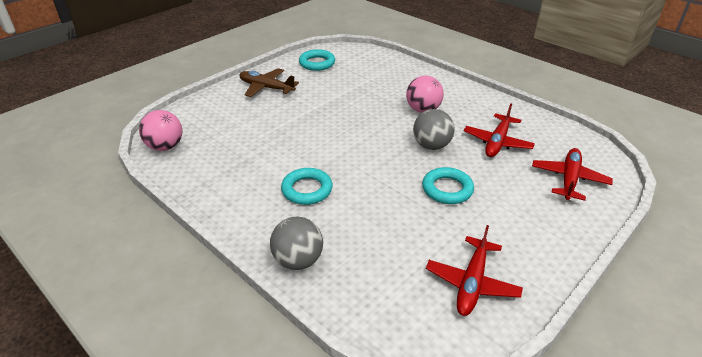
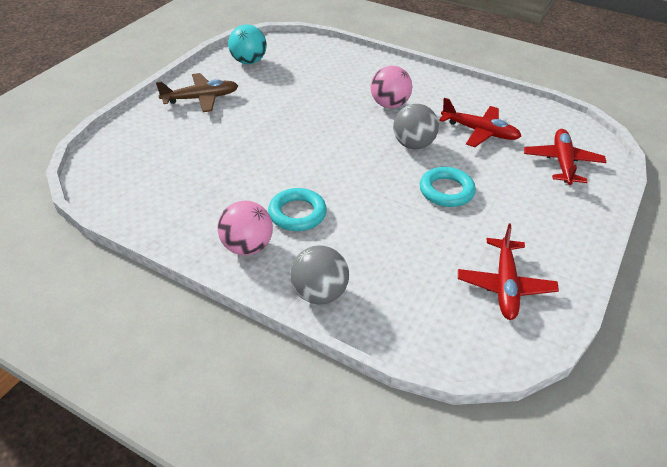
camera: 15 degrees left, 5 degrees up
pink ball [139,110,182,151] -> pink ball moved to [217,201,273,255]
brown plane [239,68,299,97] -> brown plane turned 150 degrees clockwise [156,73,238,112]
turquoise ring [299,49,335,71] -> turquoise ball [228,25,267,64]
red plane [464,104,535,157] -> red plane turned 75 degrees counterclockwise [439,98,521,147]

